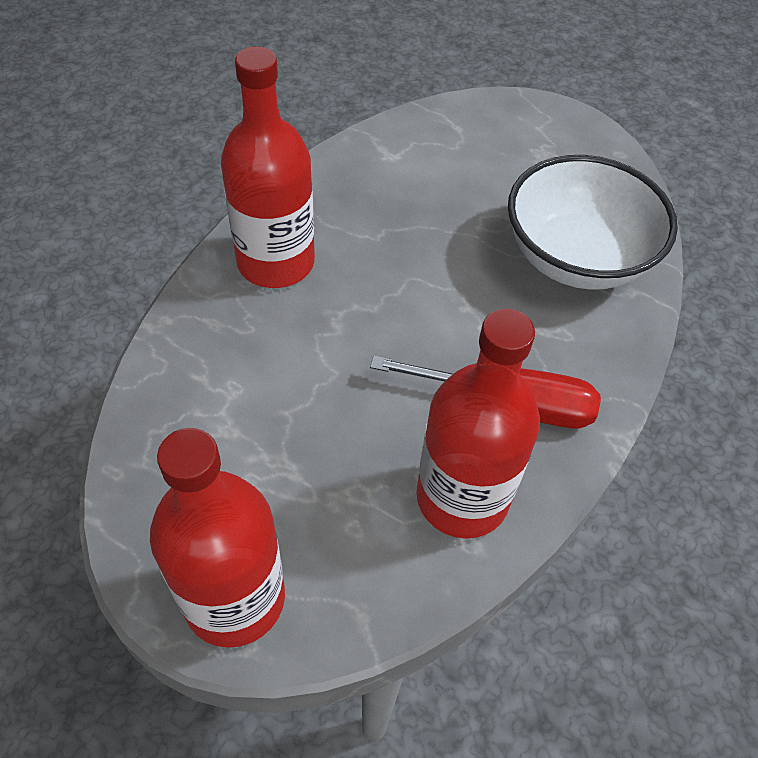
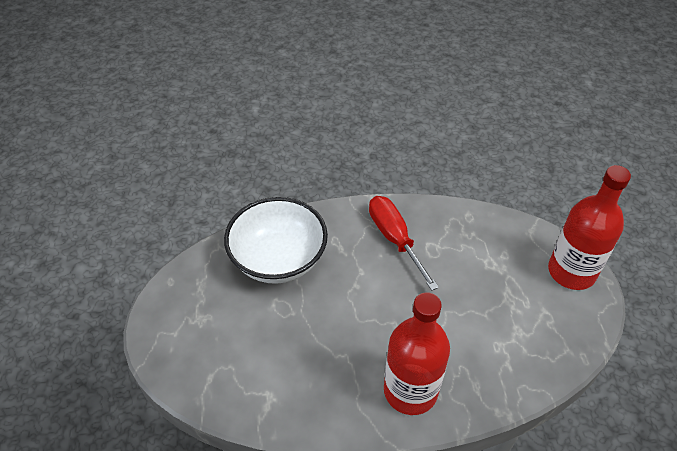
camera: 125 degrees left, 5 degrees down
red bottle [416,309,540,539] -> none

